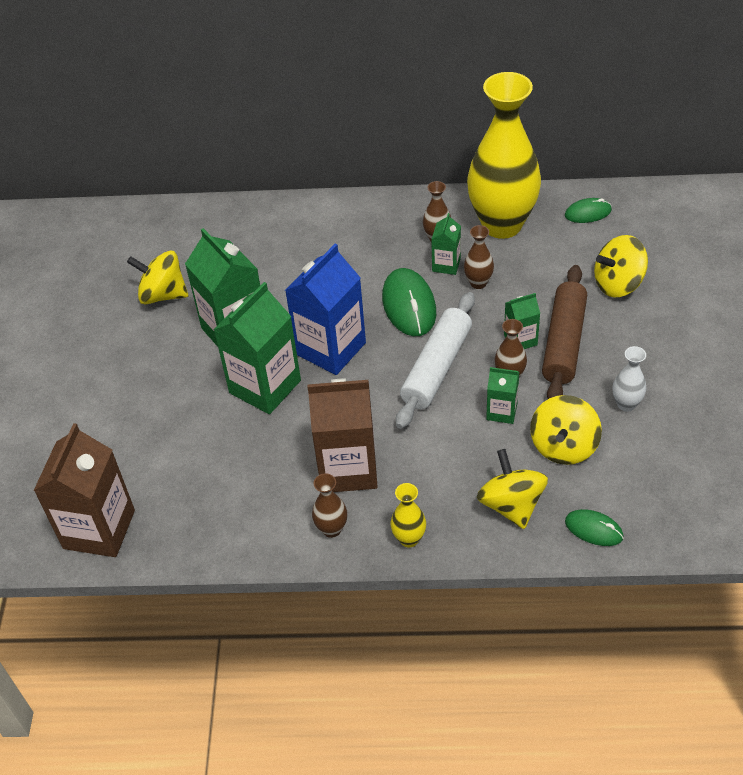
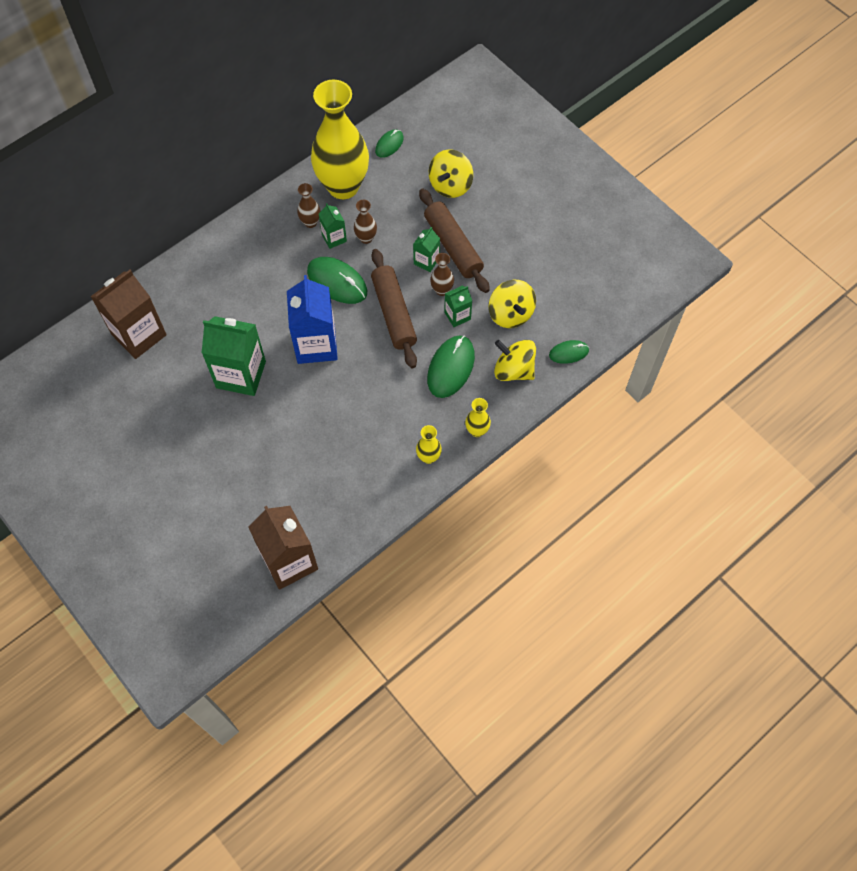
camera: 45 degrees left, 15 degrees up
yellow spinning top [127,251,188,304] -> none
green carton [214,282,301,414] -> none
brown carton [307,379,378,492] -> brown carton moved to [90,270,167,359]
brown vase [312,473,347,538] -> yellow vase [416,425,442,464]
white rolling pin [396,292,475,429] -> brown rolling pin [371,249,417,368]
white vase [613,346,646,412] -> none
none -> green mouse [427,335,475,398]

